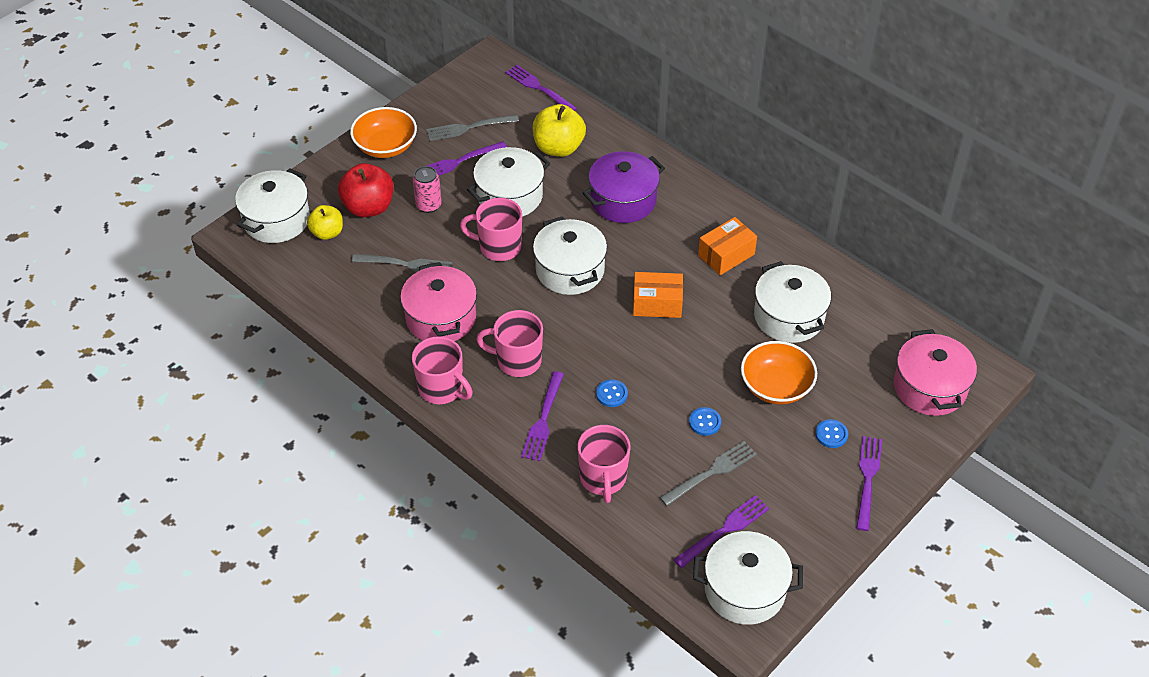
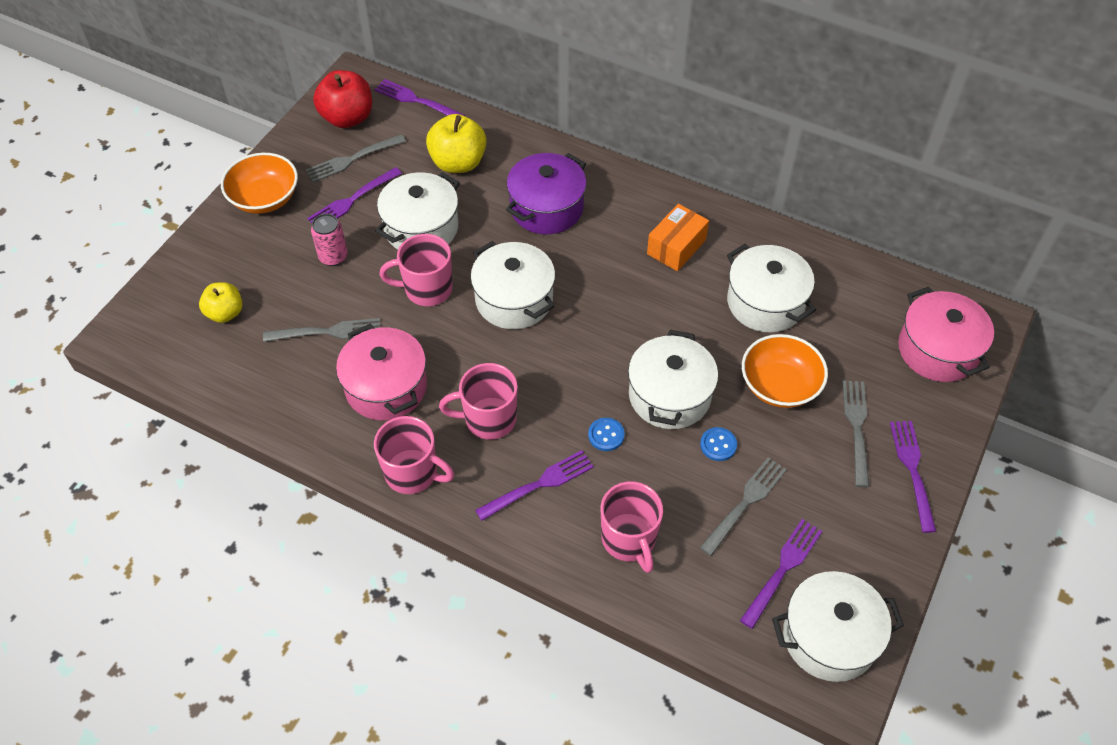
camera: 15 degrees left, 5 degrees up
white pot [235,168,310,243] -> white pot moved to [628,330,718,429]
red apple [338,163,394,217] -> red apple moved to [313,70,372,128]
purple fork [521,371,564,461] -> purple fork turned 120 degrees counterclockwise [475,450,594,521]
orange box [633,272,683,318] -> none
blue button [815,419,848,448] -> grey fork [842,380,869,487]

